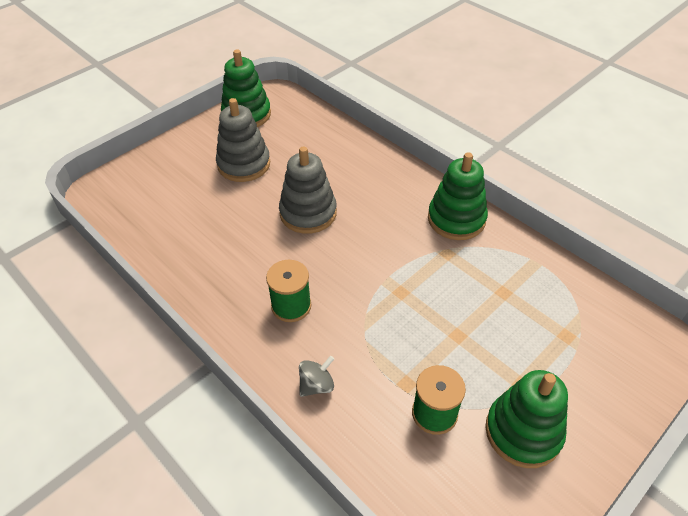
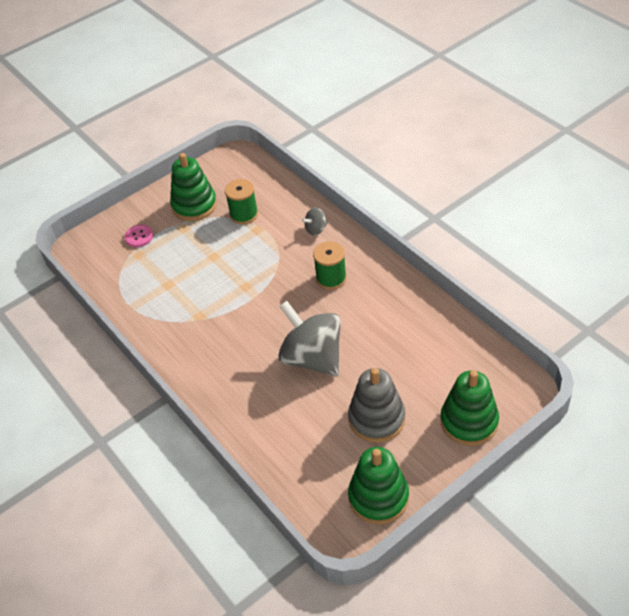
camera: 170 degrees left, 0 degrees up
grey stacking toy [279,147,337,234] -> grey spinning top [278,301,341,377]
green stacking toy [428,152,488,240] -> green stacking toy moved to [440,370,499,446]
none -> pink button [125,225,153,247]

